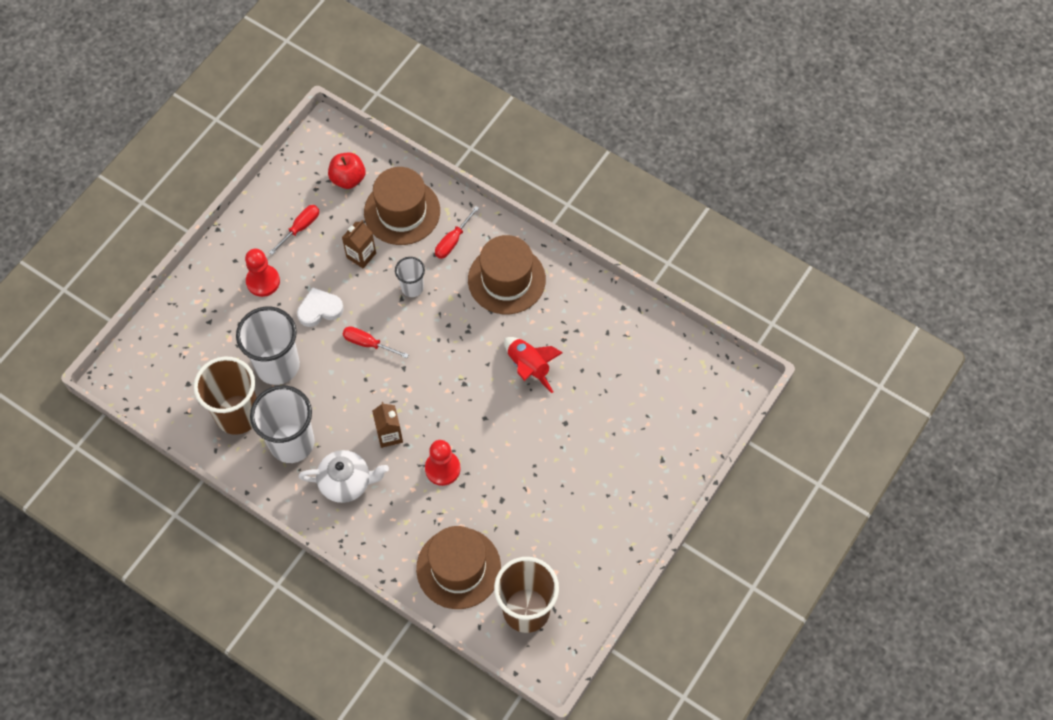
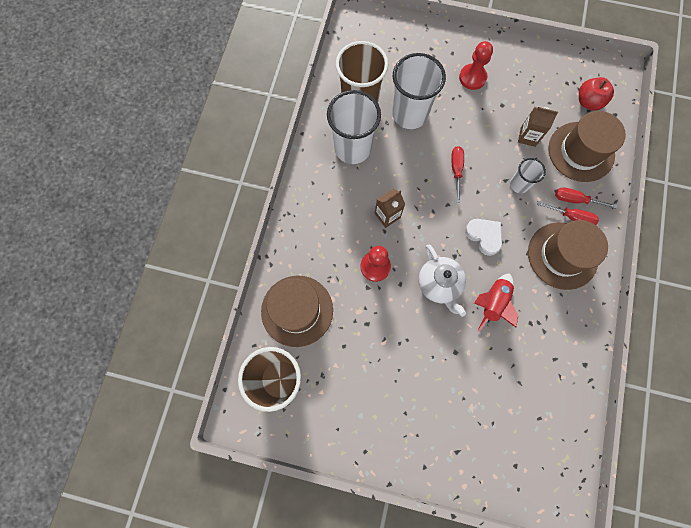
camera: 70 degrees right, 10 degrees up
red screwdriver [269,205,319,255] -> red screwdriver moved to [537,201,599,225]
white heart [297,287,344,327] -> white heart moved to [465,219,502,256]
white teapot [299,450,389,503] -> white teapot moved to [418,245,466,317]

